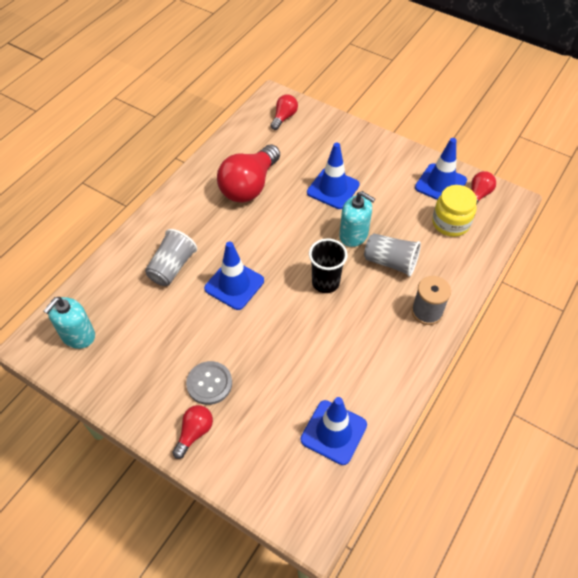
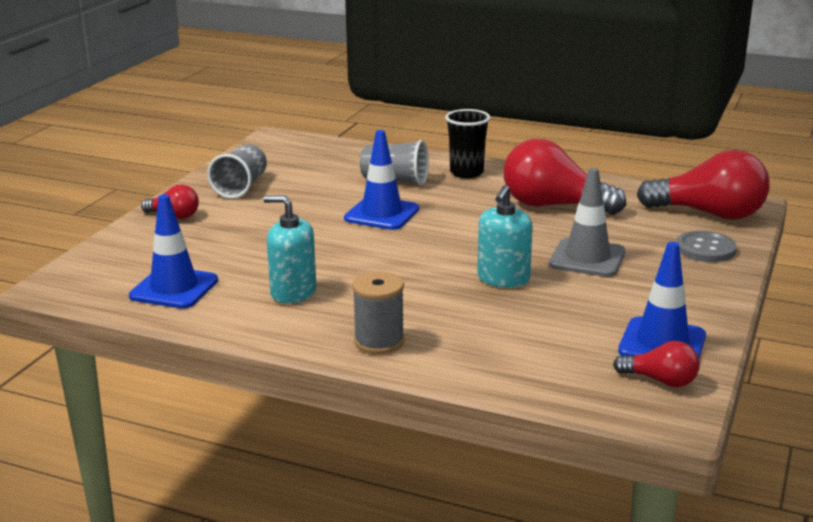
camera: 80 degrees right, 30 degrees down
turquoise soap dispenser [44,297,95,349] -> turquoise soap dispenser moved to [263,195,316,304]
grey button [186,361,232,405] -> grey button moved to [677,231,737,262]
red light bulb [271,94,298,130] -> red light bulb [637,150,770,220], size x1.99
blue traffic cone [307,142,360,209] -> grey traffic cone [549,168,625,277]
black cup [309,238,348,293] -> black cup moved to [445,109,490,178]
grey cup [364,233,421,277] -> grey cup moved to [207,144,267,199]
yellow jar [432,185,477,237] -> none

